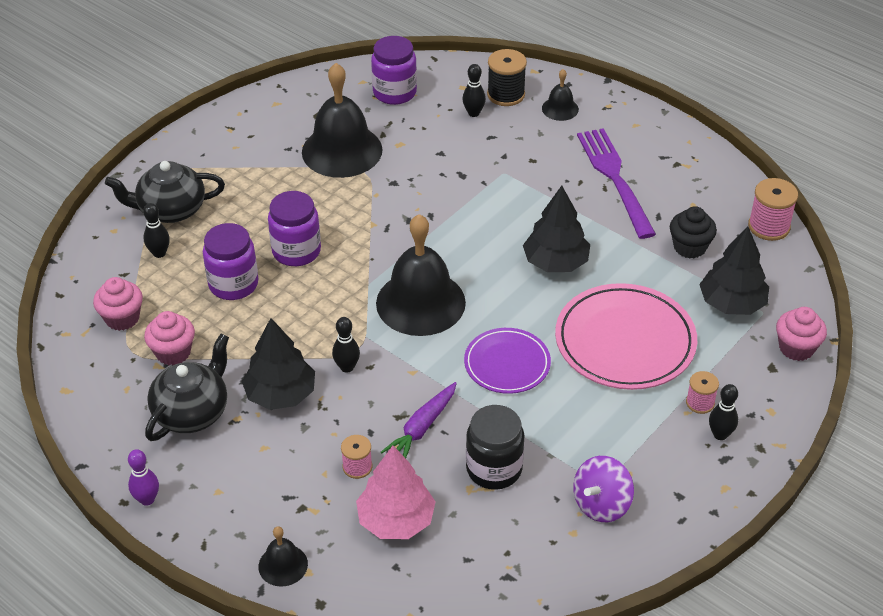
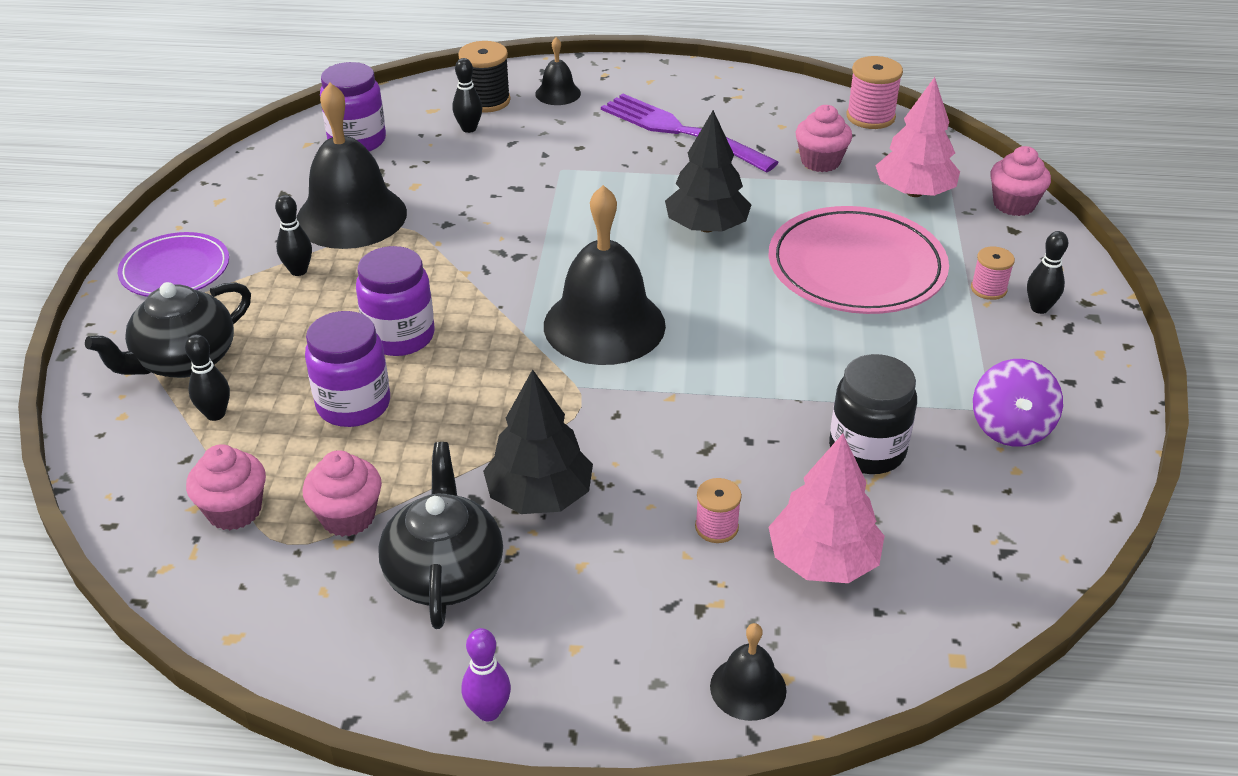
camera: 35 degrees left, 5 degrees down
black bowling pin [332,317,360,373] -> black bowling pin moved to [275,195,312,276]
purple carrot [381,382,457,458] -> none
purple plate [464,328,551,394] -> purple plate moved to [118,232,229,297]
black cupcake [670,206,717,258] -> pink cupcake [796,105,852,172]
black tree [699,227,769,315] -> pink tree [875,77,960,197]

